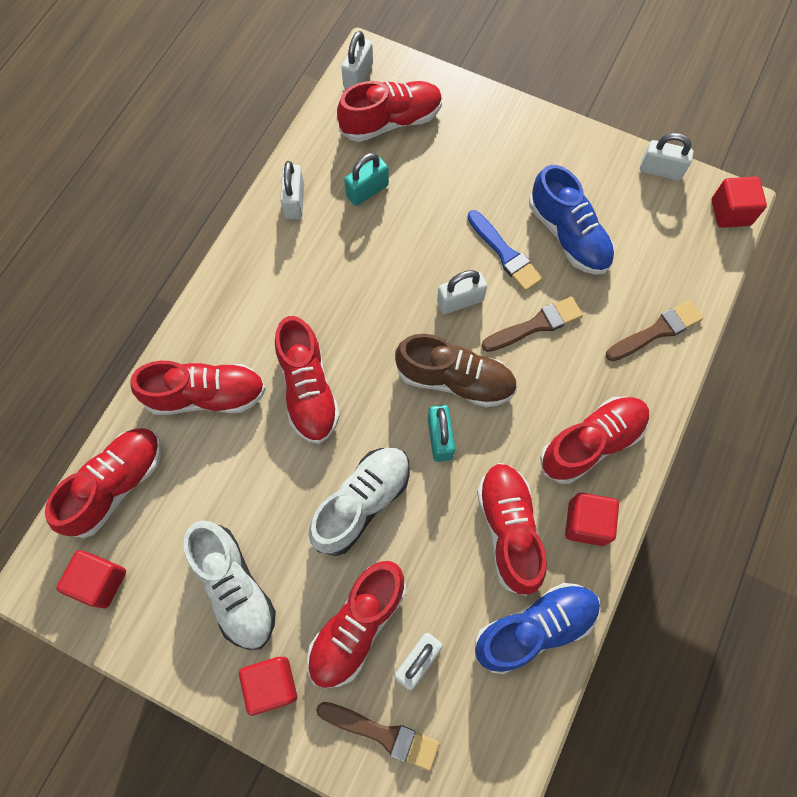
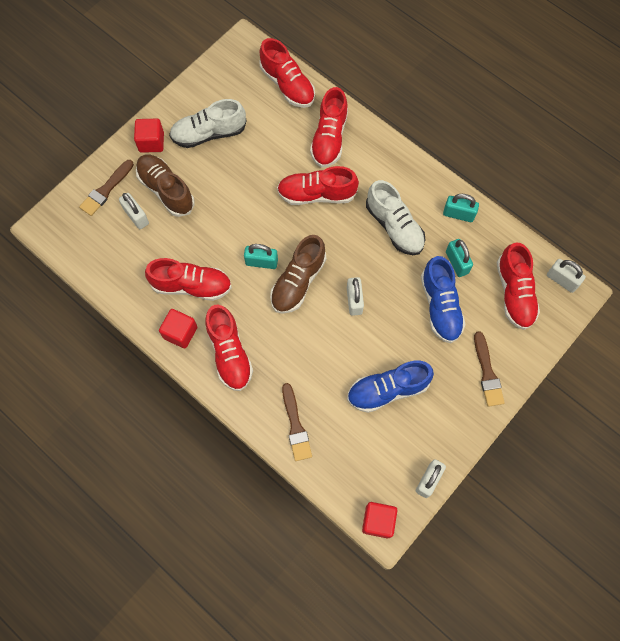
camera: 105 degrees right, 0 degrees up
red cube [56,550,126,609] -> none
white padlock [280,161,304,219] -> turquoise padlock [443,194,479,222]
red shoe [307,561,406,688] -> brown shoe [136,155,195,217]
white shoe [309,448,410,556] -> white shoe moved to [366,180,425,255]
blue brush [467,210,543,292] -> none
blue shoe [475,583,600,674] -> blue shoe moved to [421,256,466,343]
brown brush [481,297,583,352] -> brown brush moved to [474,331,505,407]

